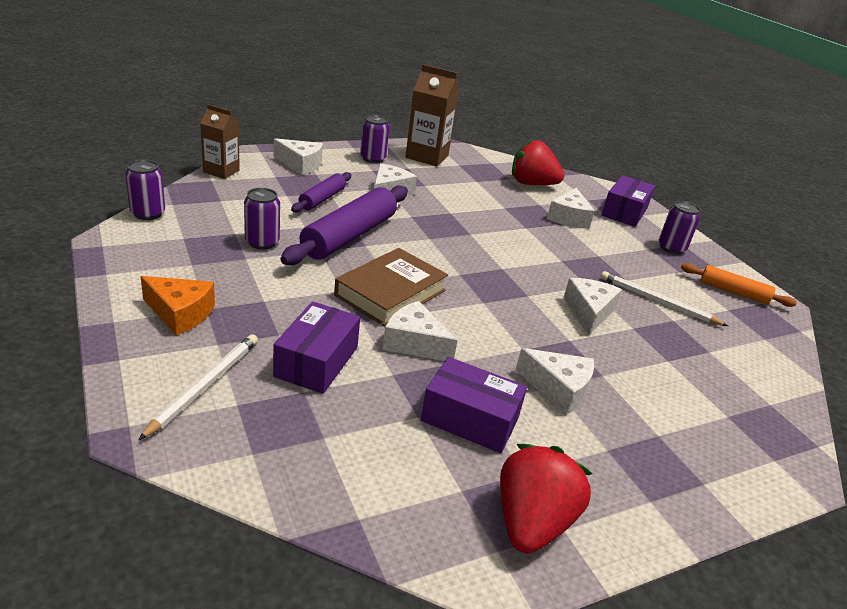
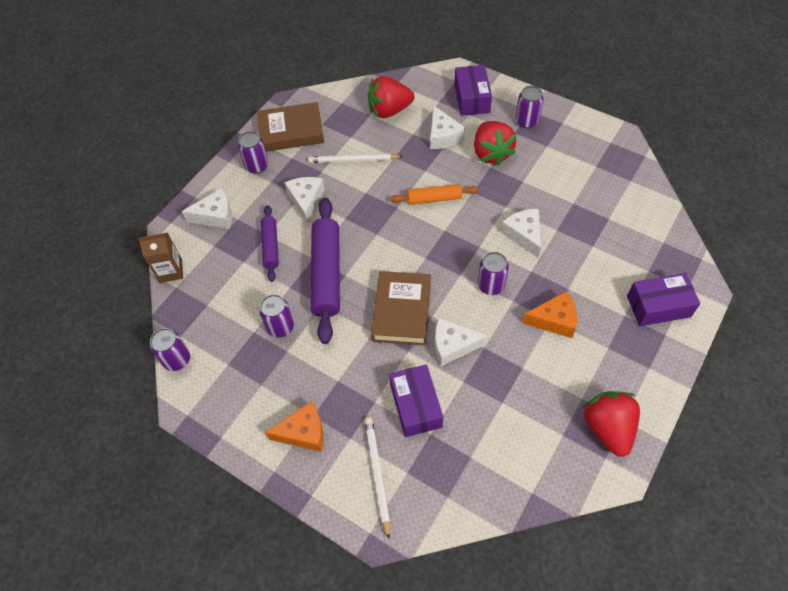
camera: 25 degrees left, 25 degrees up
brown carton [405,64,459,166] -> brown book [257,102,324,152]
purple box [421,357,527,453] -> purple box moved to [627,273,700,326]
white cheese [516,348,594,415] -> orange cheese [523,291,577,338]
white pencil [601,271,728,326] -> white pencil moved to [308,154,403,163]
orange rolling pin [681,263,797,307] -> orange rolling pin moved to [390,184,479,205]
none -> red strawberry [474,121,516,166]
none -> purple can [478,252,509,295]

